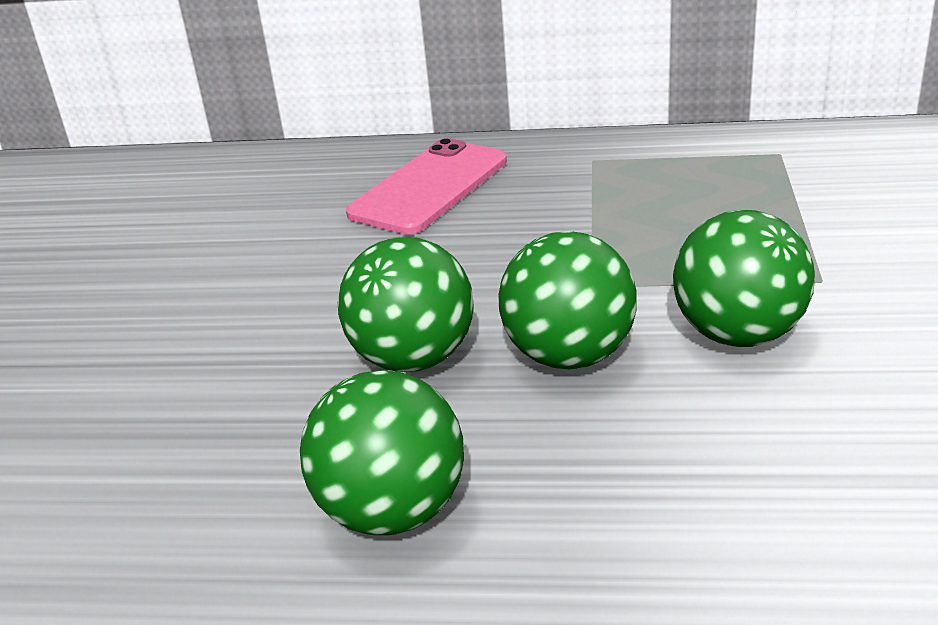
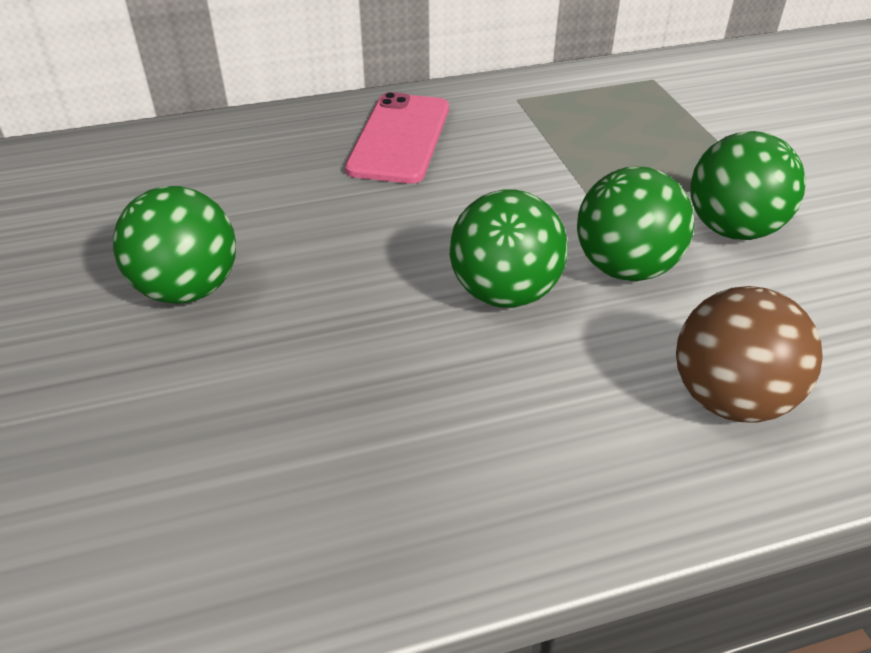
camera: 25 degrees left, 10 degrees up
green ball [300,370,464,535] -> green ball moved to [113,186,236,304]
none -> brown ball [676,286,823,423]

